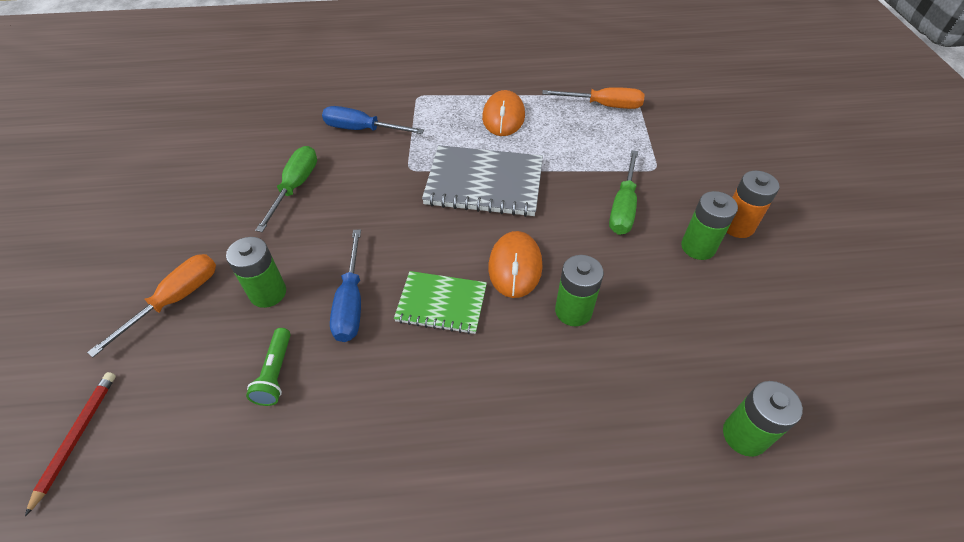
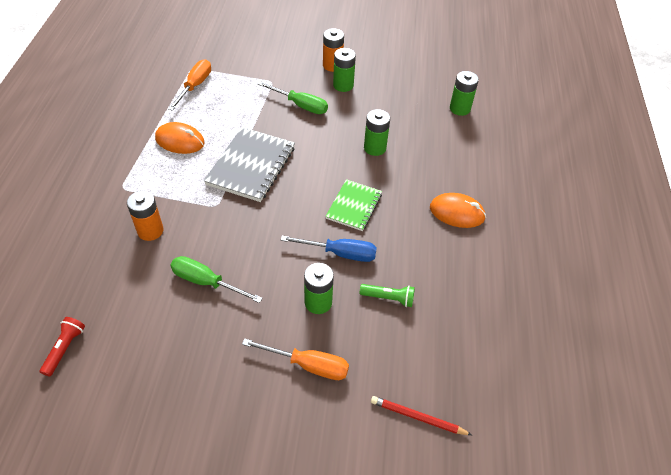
camera: 80 degrees left, 0 degrees up
orange screwdriver [87,254,216,357] -> orange screwdriver turned 150 degrees clockwise [242,338,349,380]
blue screwdriver [322,106,424,134] -> orange battery [127,191,164,241]
orange mouse [488,231,543,298] -> orange mouse moved to [430,193,486,228]
none -> red flashlight [40,317,85,377]

